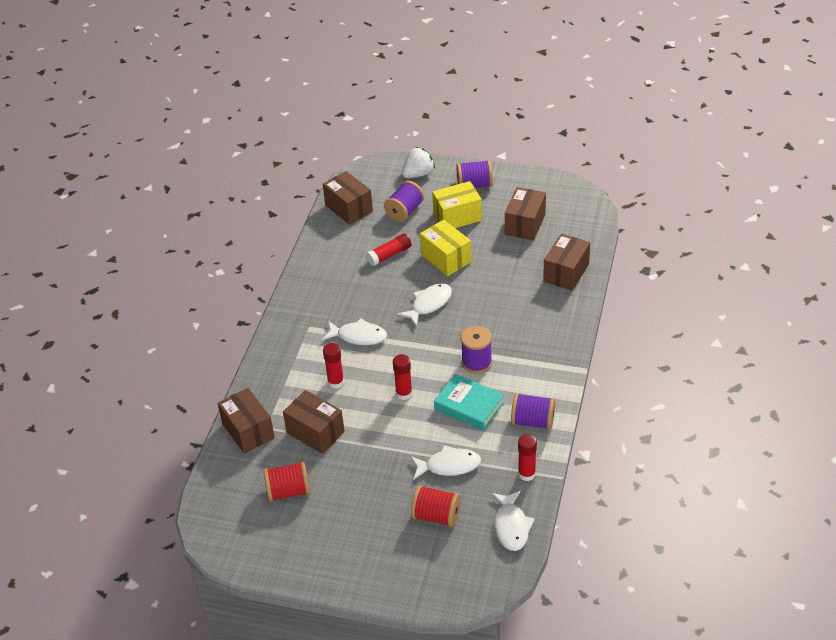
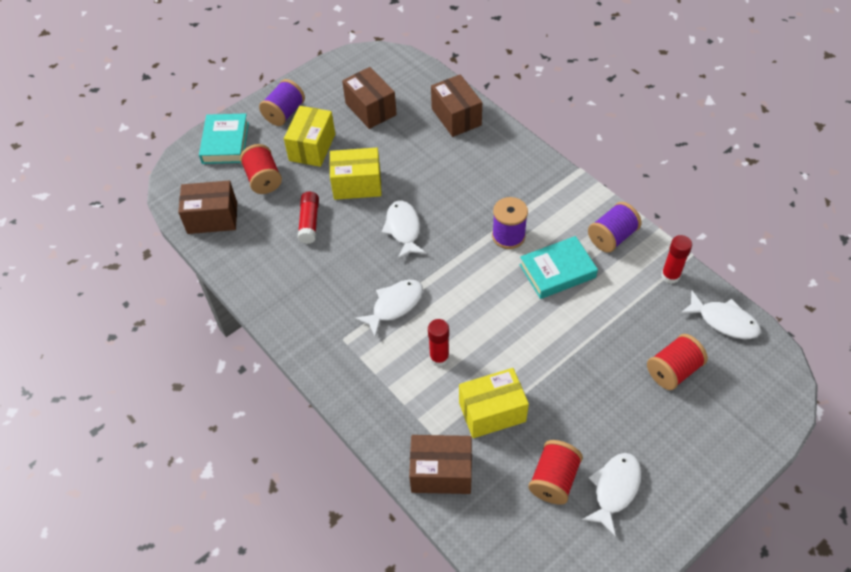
camera: 55 degrees left, 10 degrees up
brown box [283,390,345,454] -> yellow box [459,368,529,438]
purple spool [384,181,424,222] -> red spool [240,144,282,194]
red glue stick [393,354,412,400] -> none
white strawberry [402,147,435,178] -> turquoise book [199,113,249,164]
white fish [410,445,481,479] -> white fish moved to [582,453,642,537]

